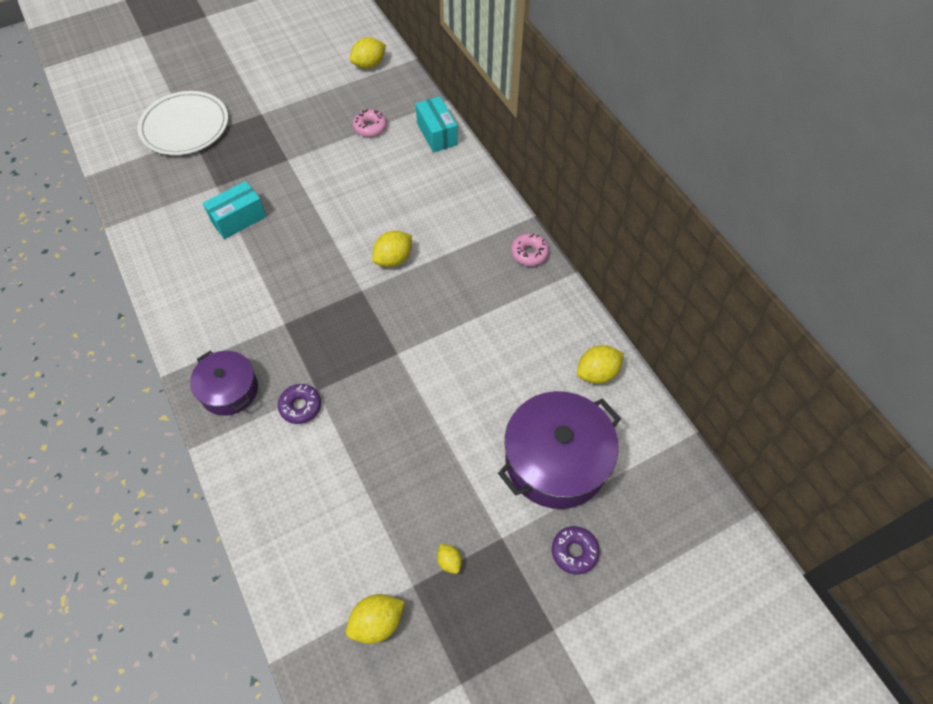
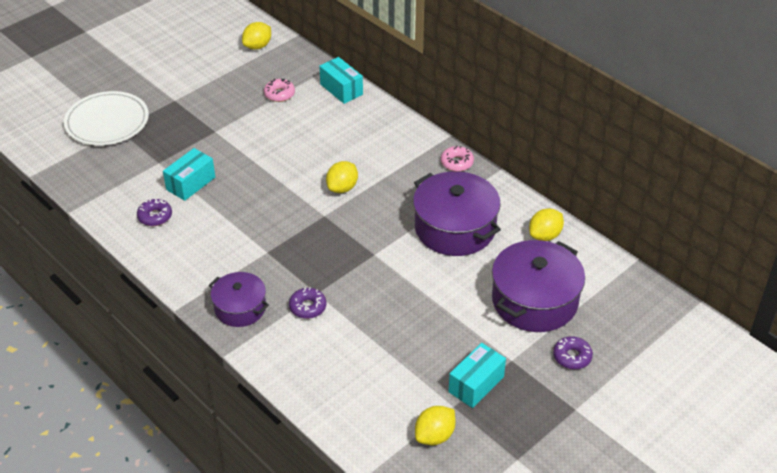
camera: 15 degrees left, 15 degrees down
yellow lemon [437,544,462,574] -> turquoise box [449,343,506,408]
none -> purple donut [137,199,172,226]
none -> purple pot [413,171,501,256]

